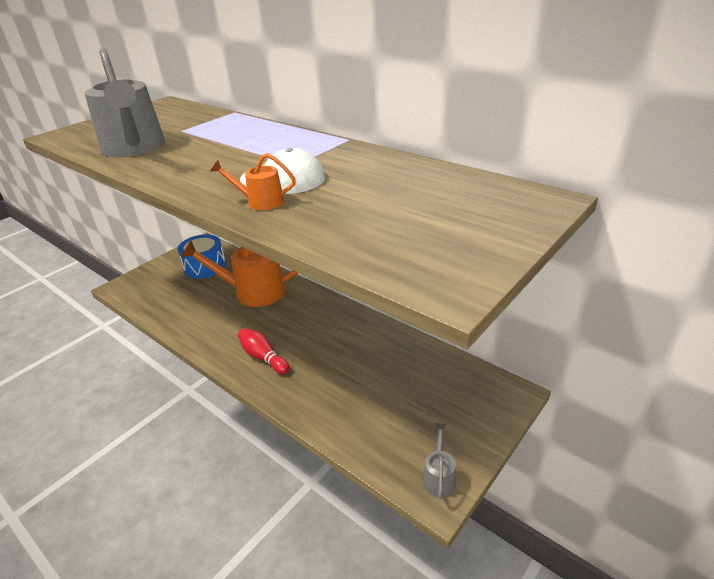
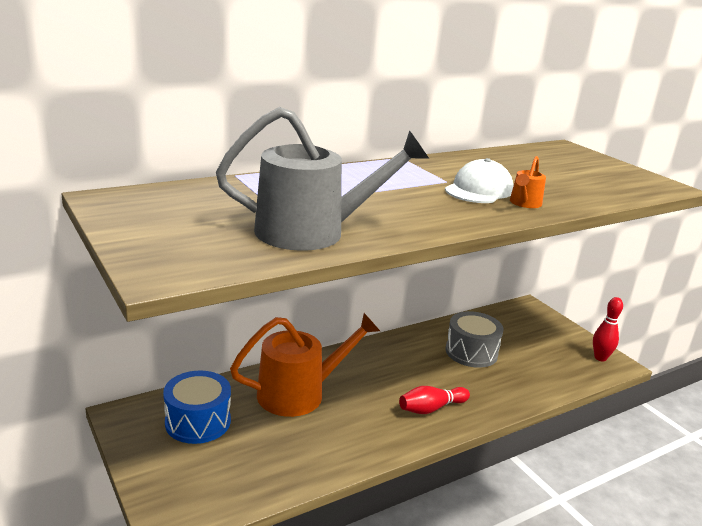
camera: 75 degrees left, 10 degrees down
orange watering can [181,241,298,307] -> orange watering can turned 135 degrees counterclockwise [230,313,380,417]
grey watering can [423,423,456,499] -> red bowling pin [593,297,623,361]
none -> grey drum [446,311,504,368]

